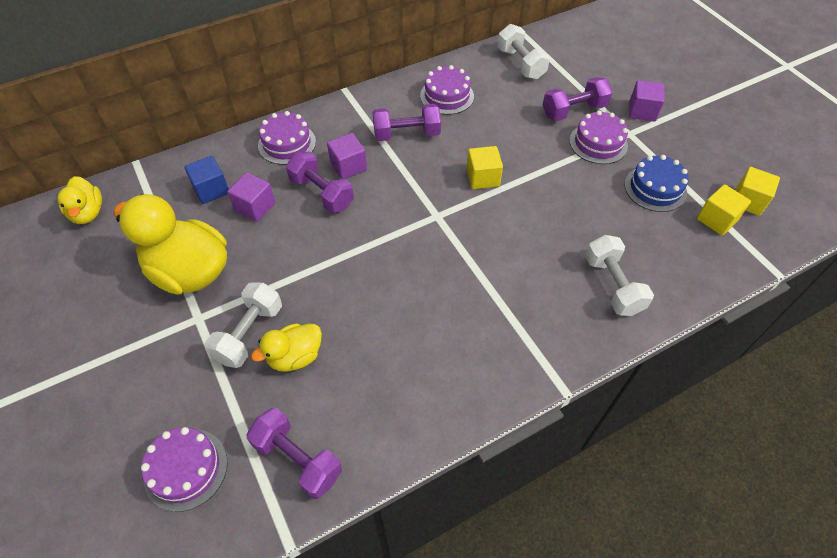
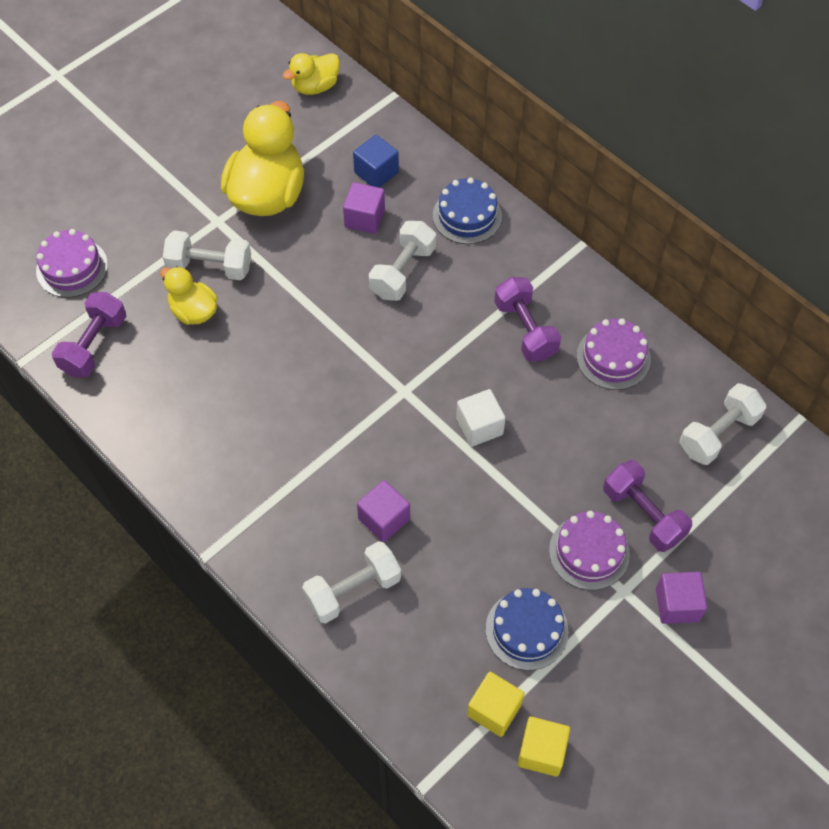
camera: 75 degrees right, 5 degrees up
purple cake [258,111,316,165] -> blue cake [433,178,502,244]
purple dumbbell [286,151,354,213] -> white dumbbell [369,221,436,301]
purple cube [327,133,367,179] -> purple cube moved to [357,480,410,542]
yellow cube [467,146,503,189] -> white cube [456,389,506,447]

